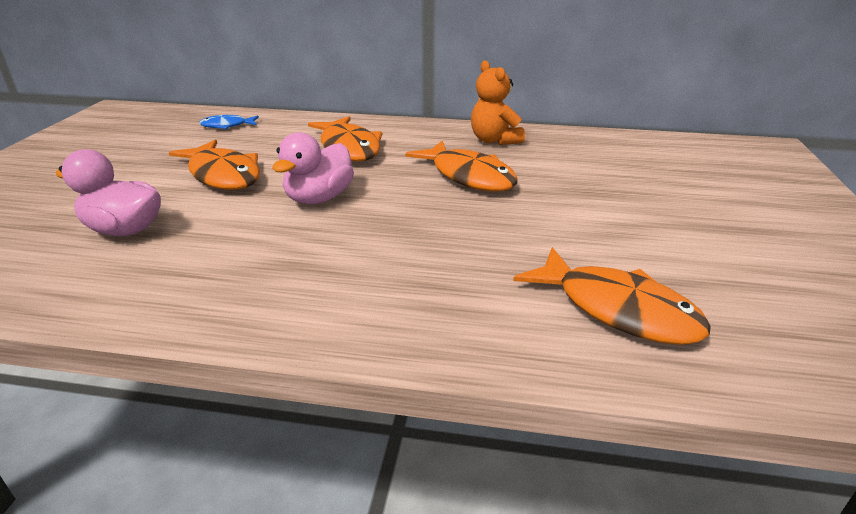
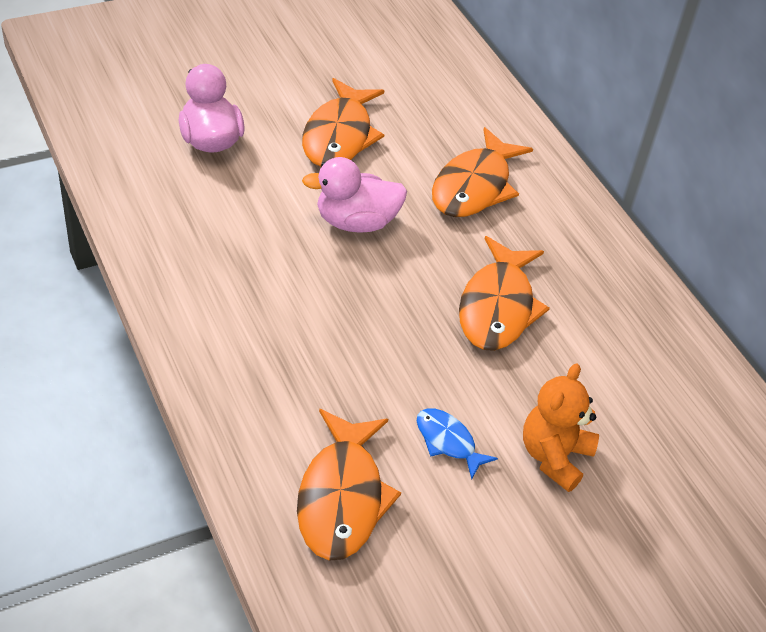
camera: 50 degrees right, 15 degrees up
blue fish [199,115,259,129] -> blue fish moved to [417,408,498,479]
orange teddy bear [471,60,525,145] -> orange teddy bear moved to [523,364,599,492]

